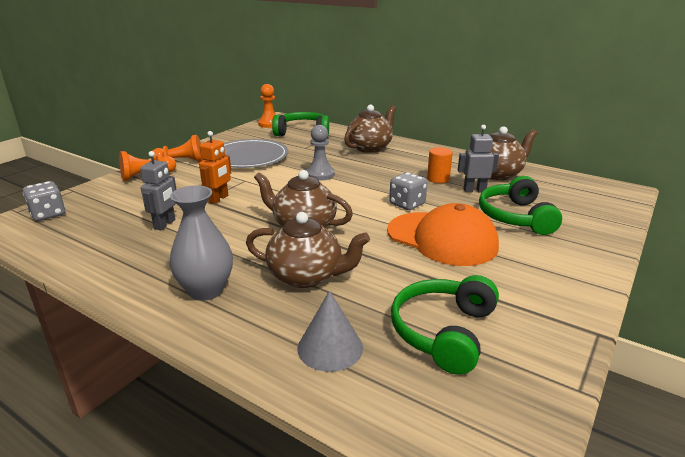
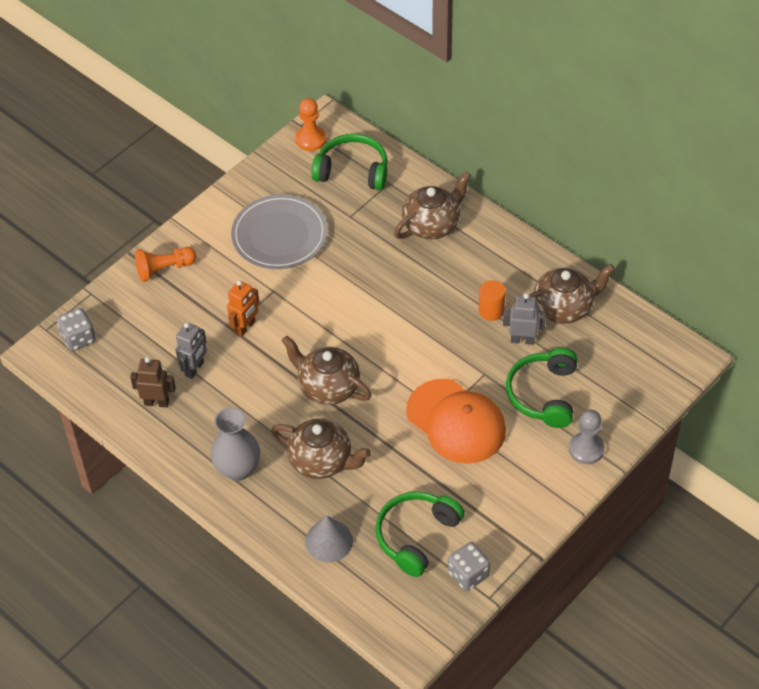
camera: 10 degrees right, 25 degrees up
orange pawn [153,135,203,162] -> none
grey pawn [306,125,335,181] -> grey pawn moved to [569,410,605,464]
grey dice [389,172,427,210] -> grey dice moved to [448,542,490,591]
none -> brown robot [130,357,176,407]

